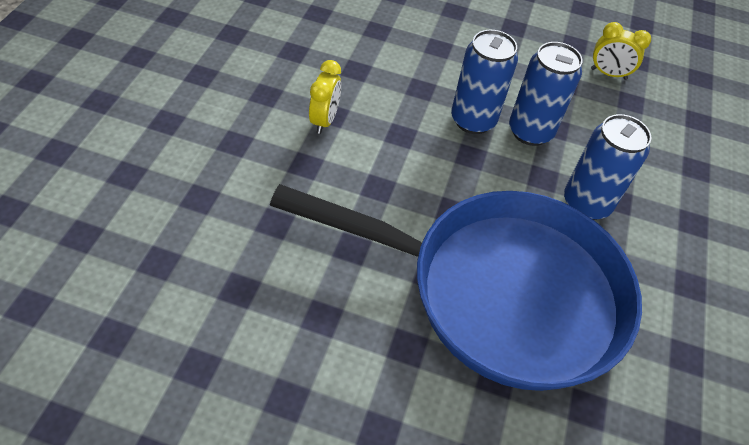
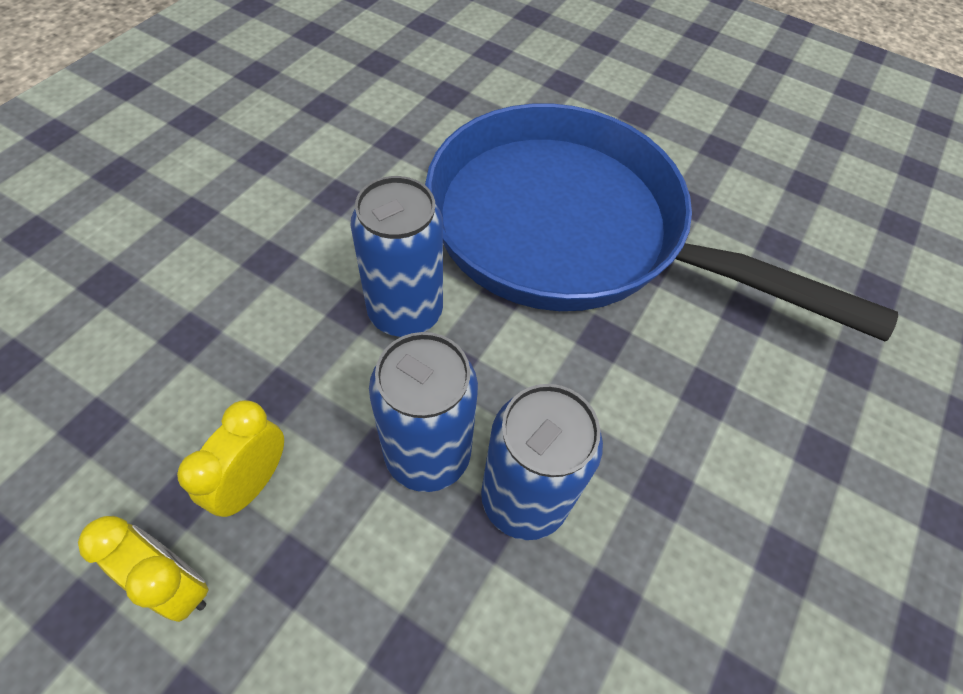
camera: 165 degrees left, 5 degrees up
yellow clock [309,60,341,134] -> yellow clock moved to [177,400,284,517]

